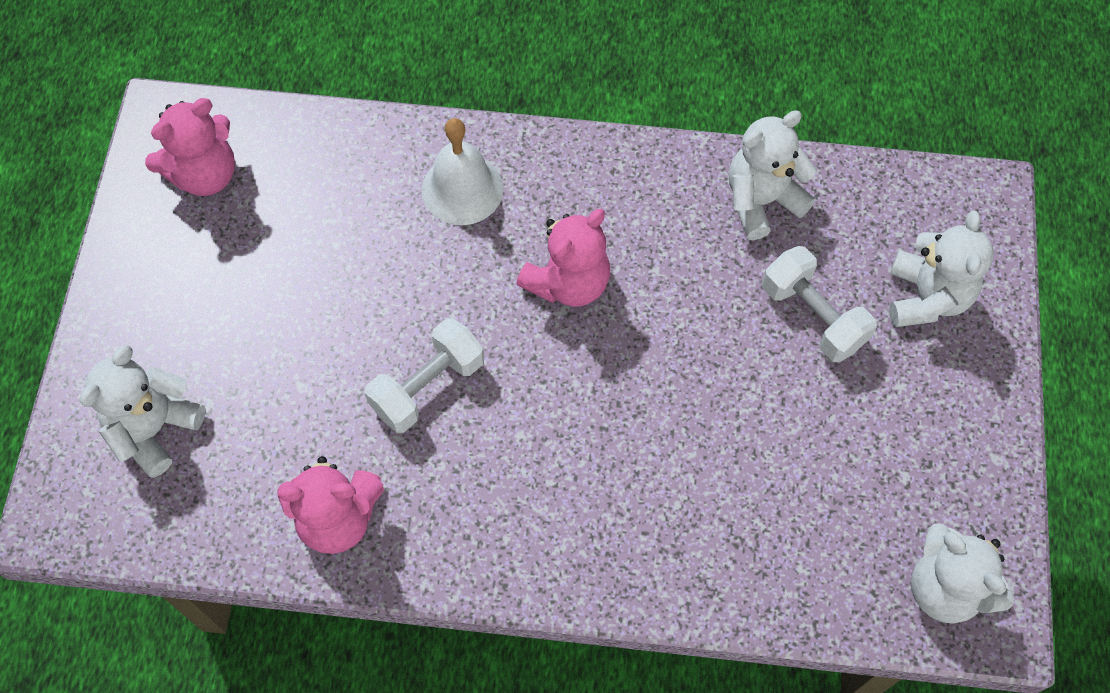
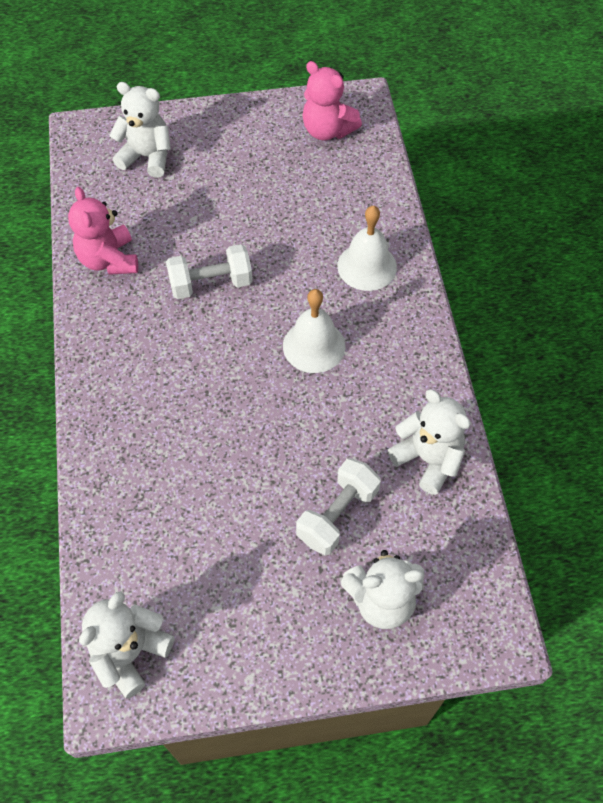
camera: 75 degrees right, 5 degrees down
white dumbbell [364,318,484,433] -> white dumbbell turned 45 degrees counterclockwise [166,244,253,299]
pink teddy bear [516,209,610,307] -> white bell [283,289,345,373]

